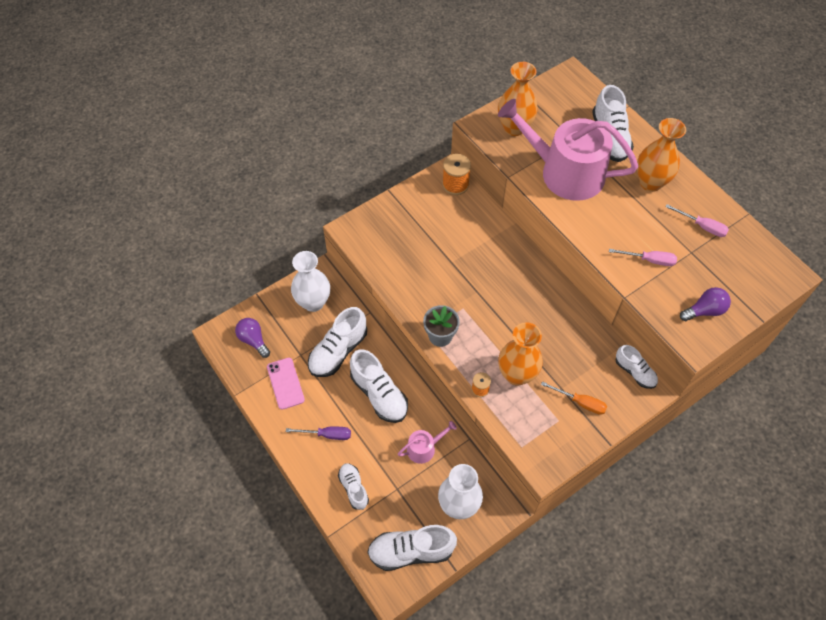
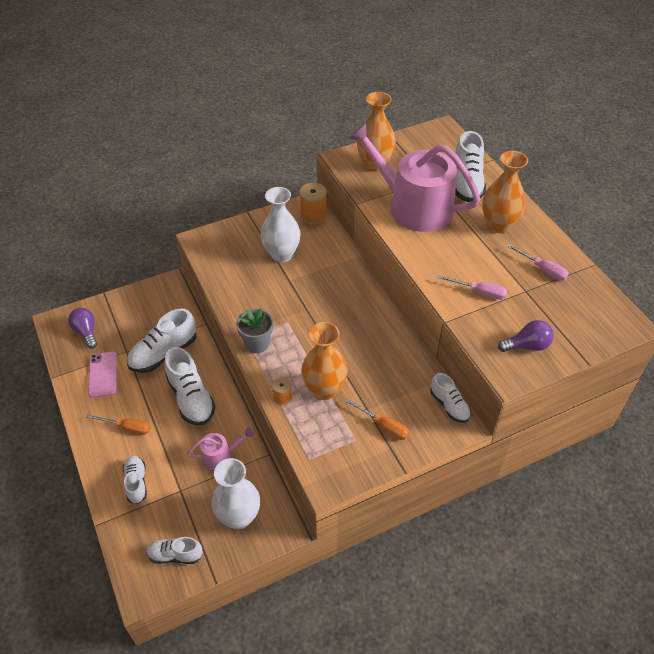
camera: 10 degrees right, 10 degrees down
purple screwdriver [286,426,351,440] -> orange screwdriver [86,414,151,435]
white vase [291,251,330,312] -> white vase moved to [261,187,301,262]
white shoe [367,525,457,571] -> white shoe [146,537,203,564], size x0.60

